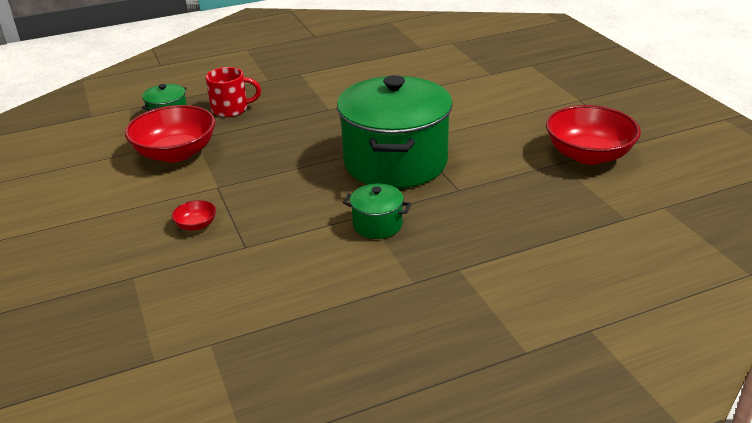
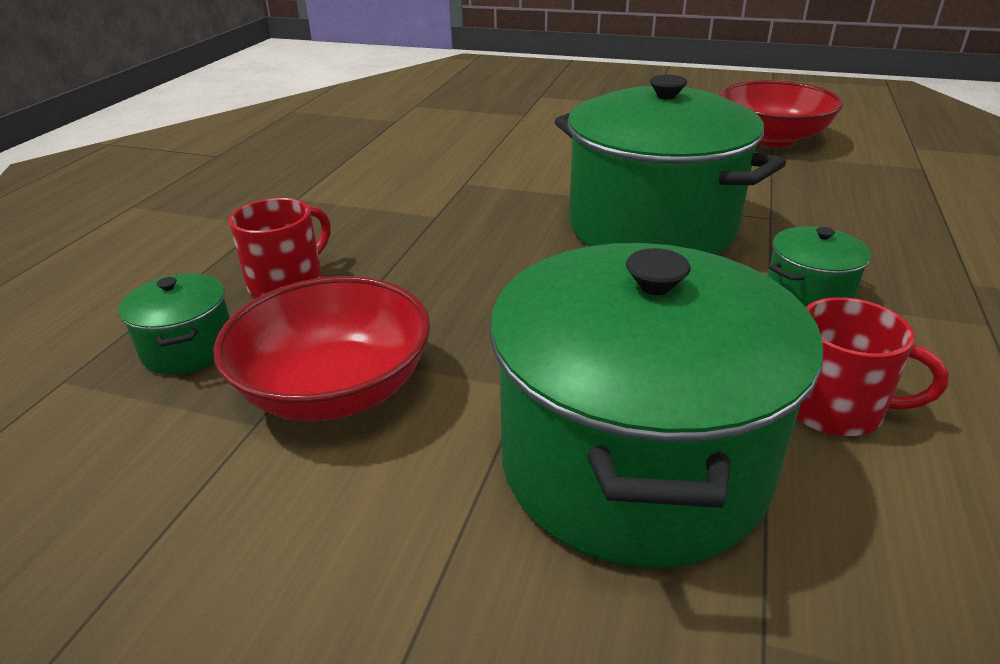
camera: 50 degrees left, 0 degrees up
red bowl [172,200,216,231] -> green pot [490,243,823,568]
none -> red mug [797,297,949,436]

